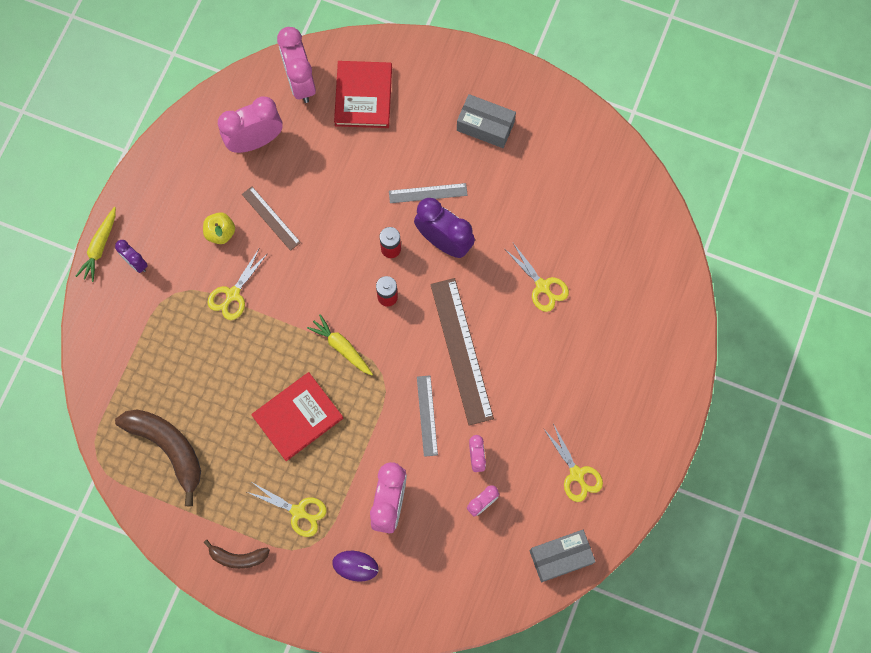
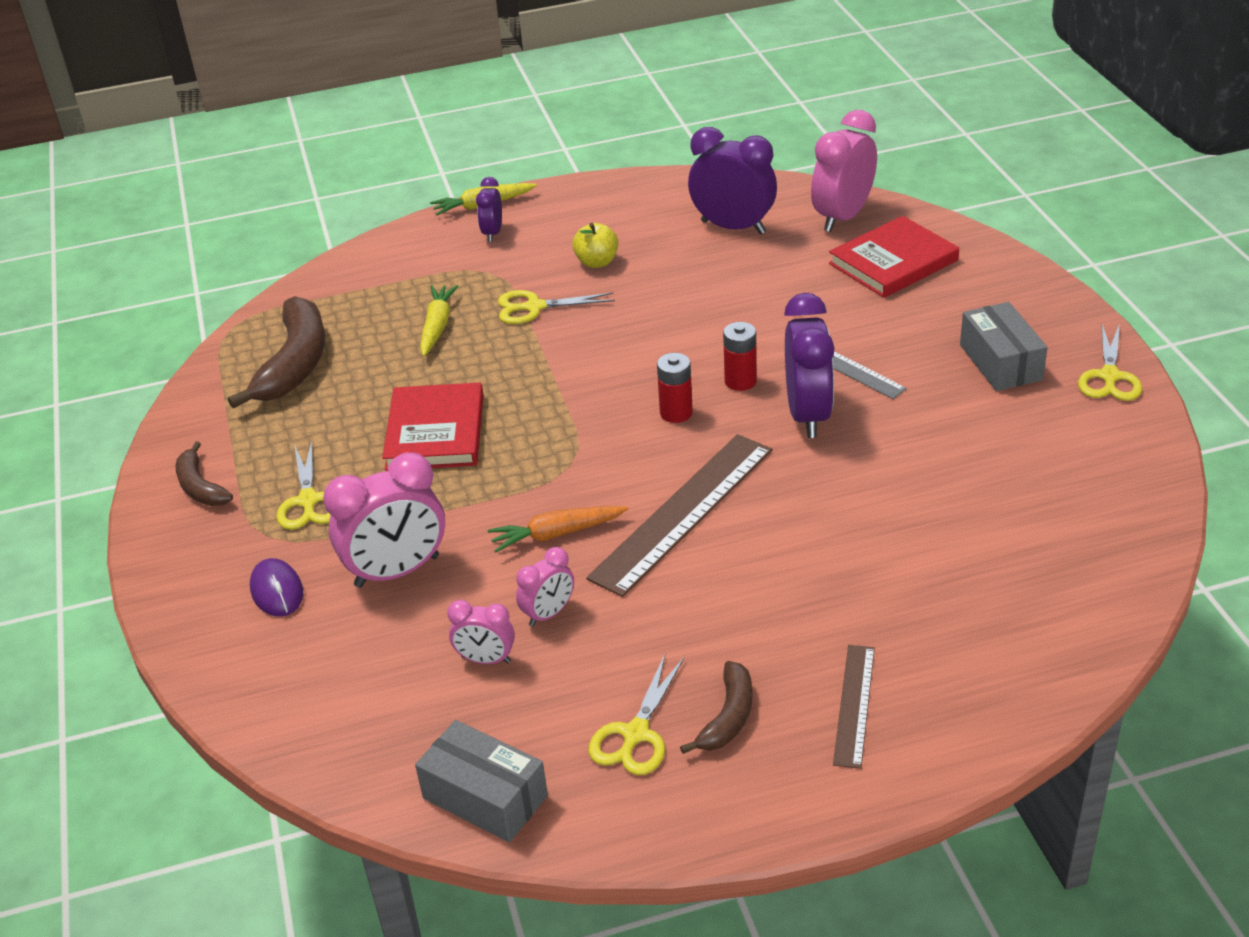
camera: 55 degrees right, 35 degrees down
pink clock [218,97,283,153] -> purple clock [688,127,777,234]
brown ruler [242,186,301,251] -> brown ruler moved to [833,645,875,769]
red book [251,372,343,461] -> red book turned 75 degrees clockwise [382,382,484,471]
yellow carrot [307,314,373,375] -> yellow carrot moved to [420,285,458,357]
grey ruler [417,375,438,457] -> orange carrot [488,506,629,552]
yellow scissors [506,243,569,312] -> yellow scissors moved to [1078,323,1142,401]
none -> brown banana [680,661,752,754]

